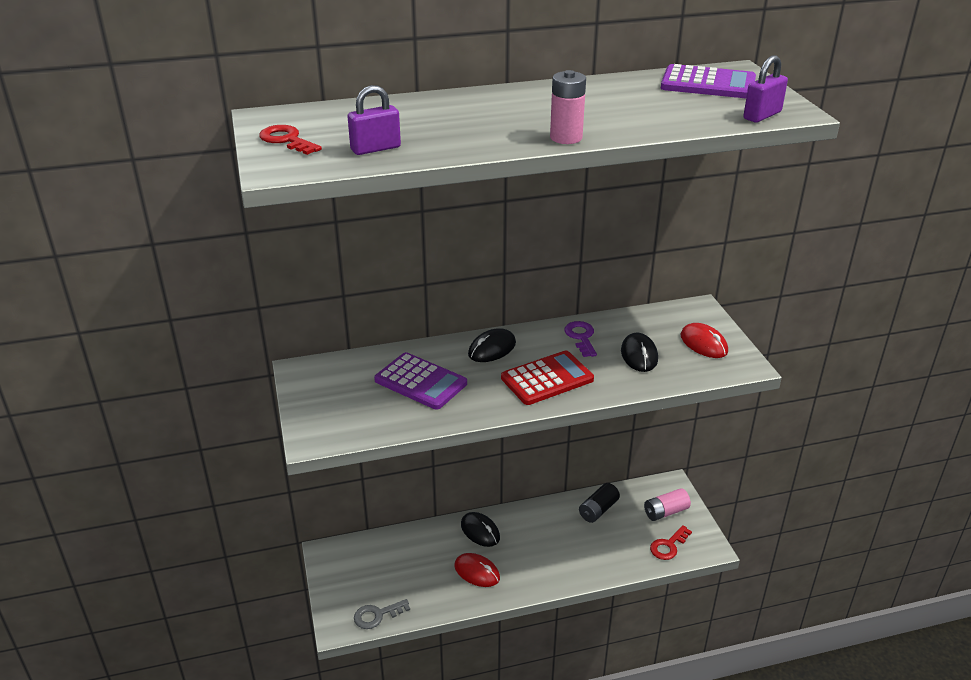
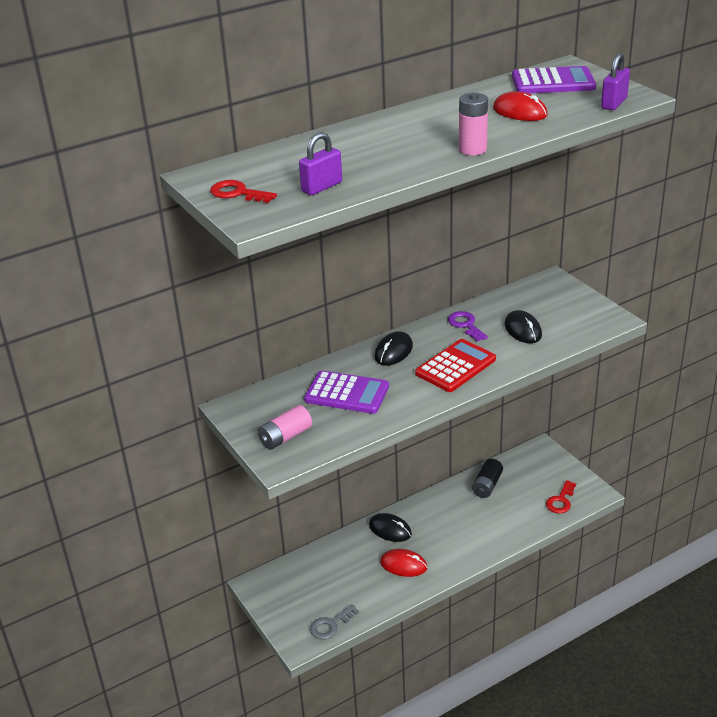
camera: 15 degrees left, 0 degrees up
pink battery [644,488,691,521] -> pink battery moved to [258,405,312,450]
red mouse [680,323,728,358] -> red mouse moved to [493,91,548,121]

